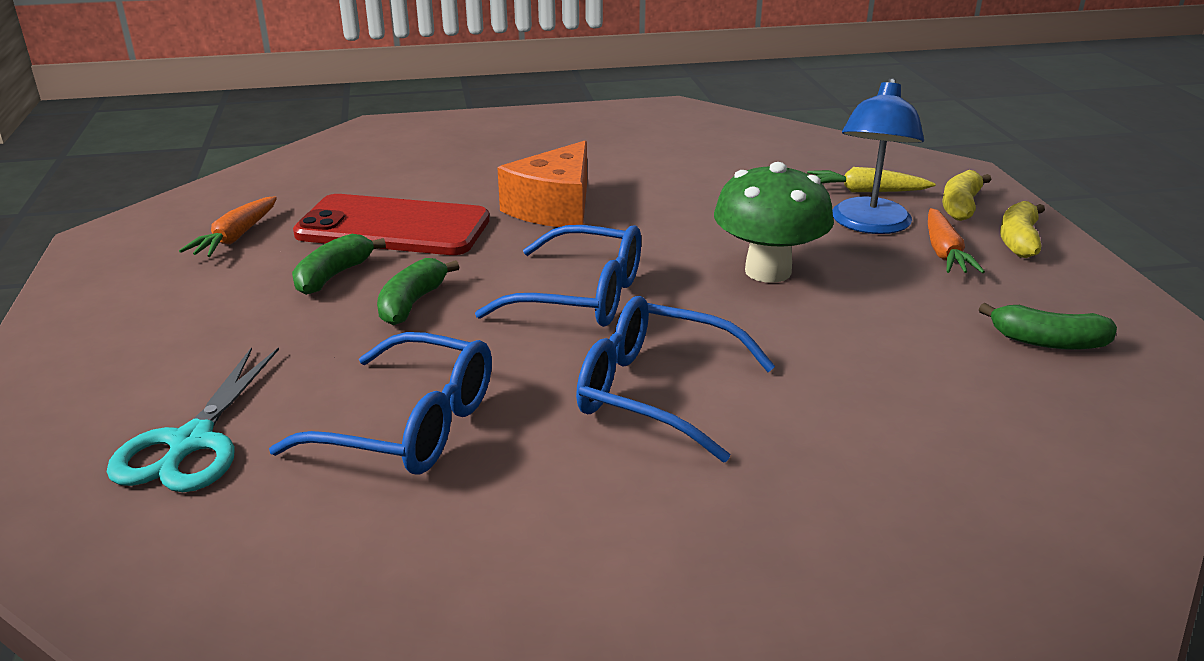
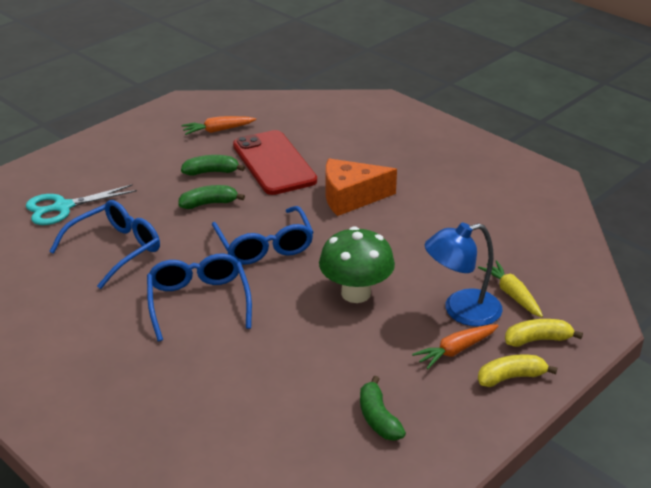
camera: 55 degrees right, 5 degrees up
blue glasses [269,332,492,475] -> blue glasses turned 120 degrees counterclockwise [49,200,160,289]

